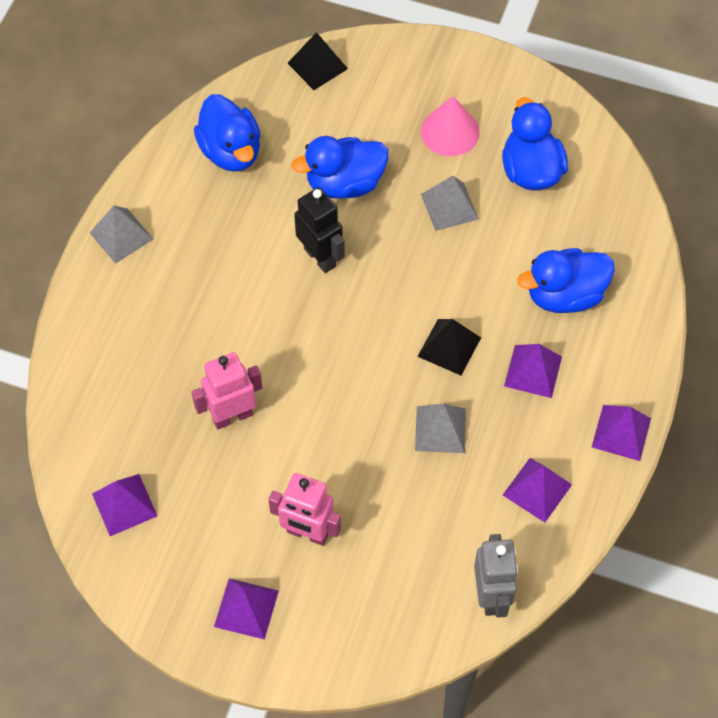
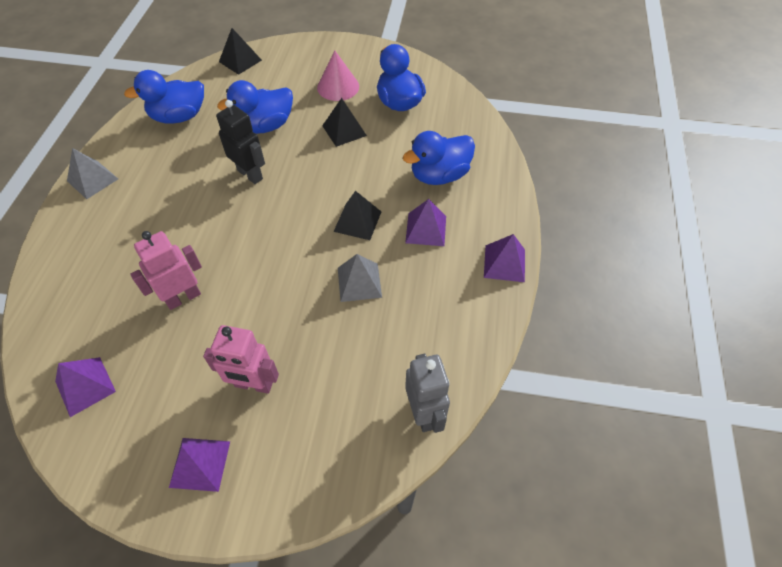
camera: 10 degrees left, 5 degrees down
blue duck [194,94,261,172] -> blue duck turned 105 degrees clockwise [124,70,204,124]
grey pyramid [421,176,479,231] -> black pyramid [322,98,367,147]
purple pyramid [503,458,572,522] -> none

